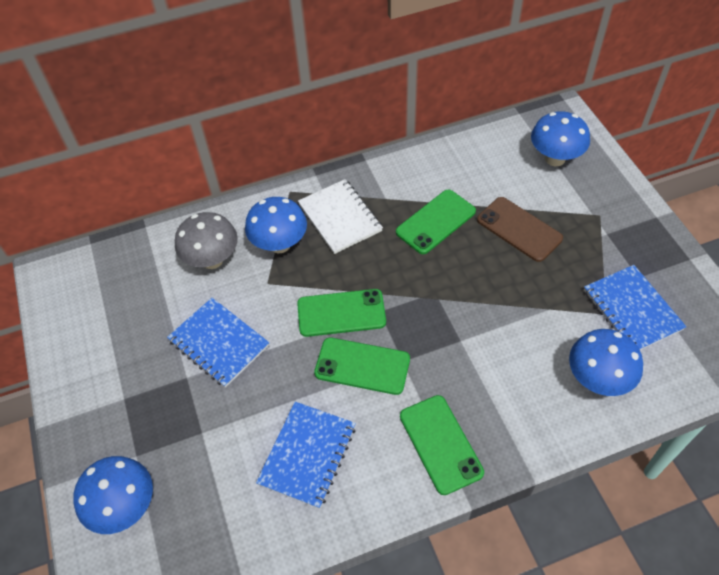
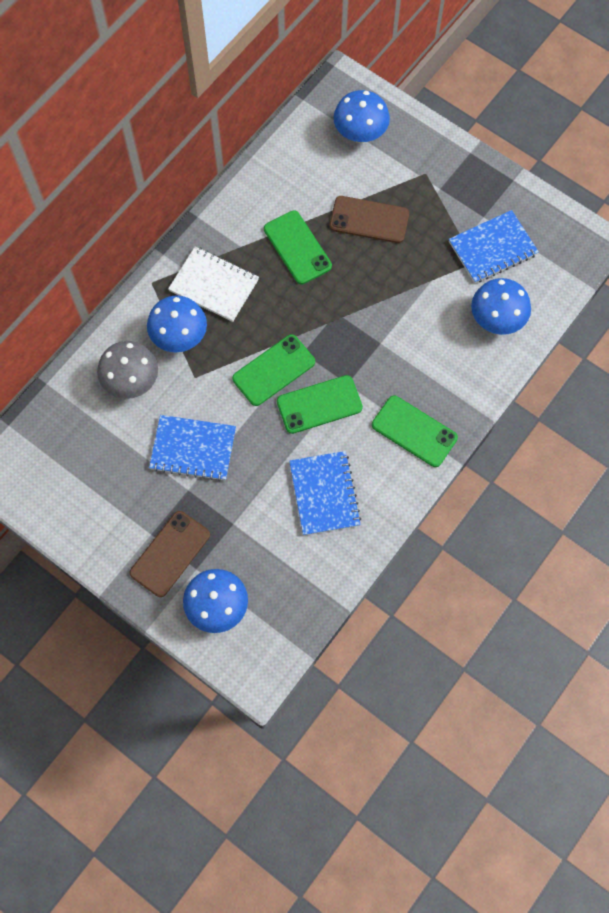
camera: 35 degrees left, 15 degrees up
green phone [396,190,476,254] -> green phone turned 45 degrees counterclockwise [264,211,332,284]
blue notebook [584,265,687,350] -> blue notebook turned 60 degrees counterclockwise [449,210,539,283]
none -> brown phone [129,511,210,597]

